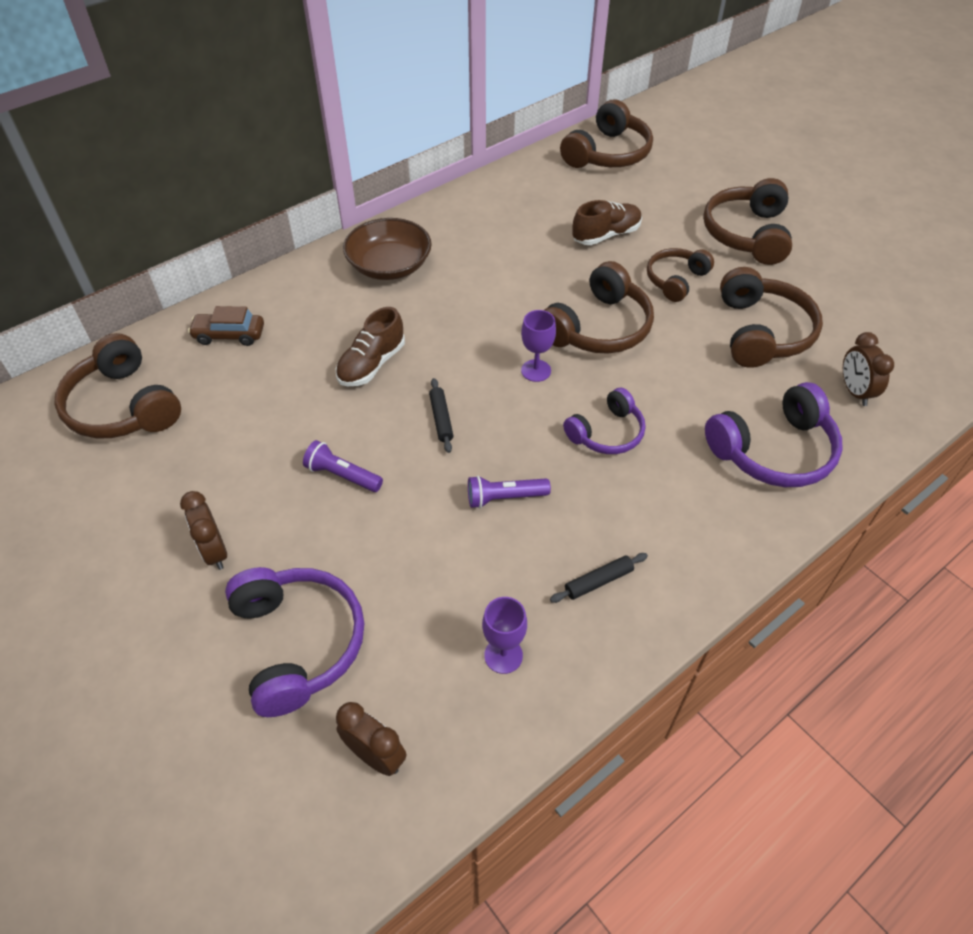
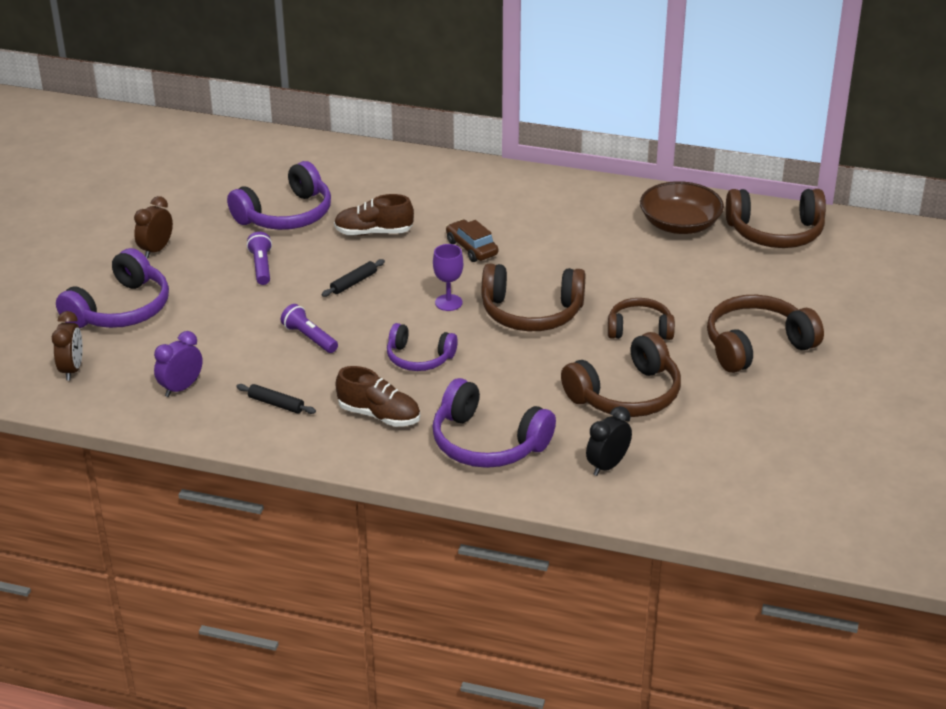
camera: 55 degrees right, 15 degrees down
brown headphones [55,333,181,438] -> none
brown car [188,306,264,346] -> brown car moved to [446,220,498,262]
brown bowl [343,218,432,280] -> brown bowl moved to [640,181,724,234]
purple goblet [482,597,527,674] -> purple clock [154,331,203,397]
brown shoe [572,200,642,245] -> brown shoe moved to [336,366,420,427]
brown clock [843,332,894,406] -> black clock [586,406,632,476]
none -> purple headphones [227,161,331,230]

